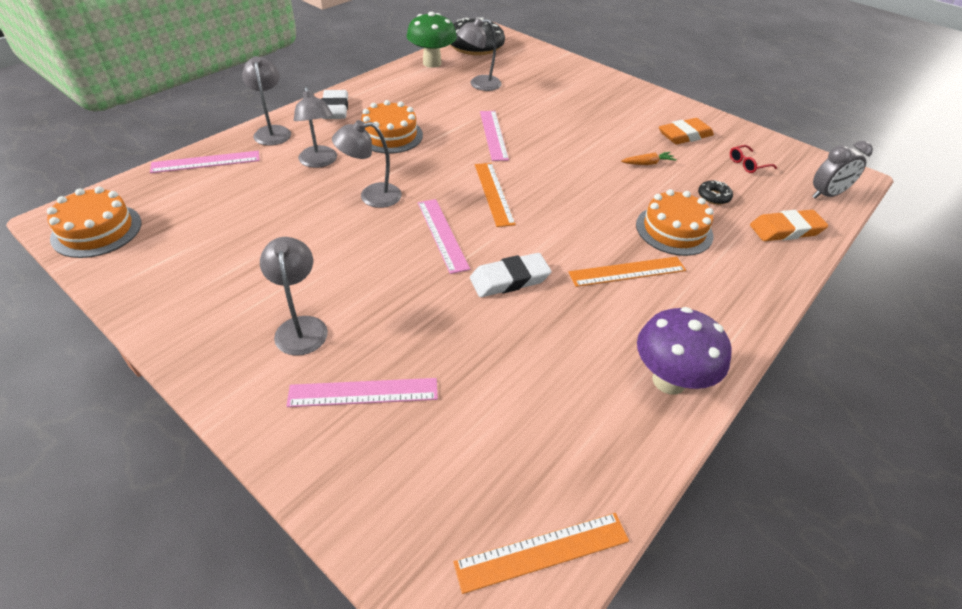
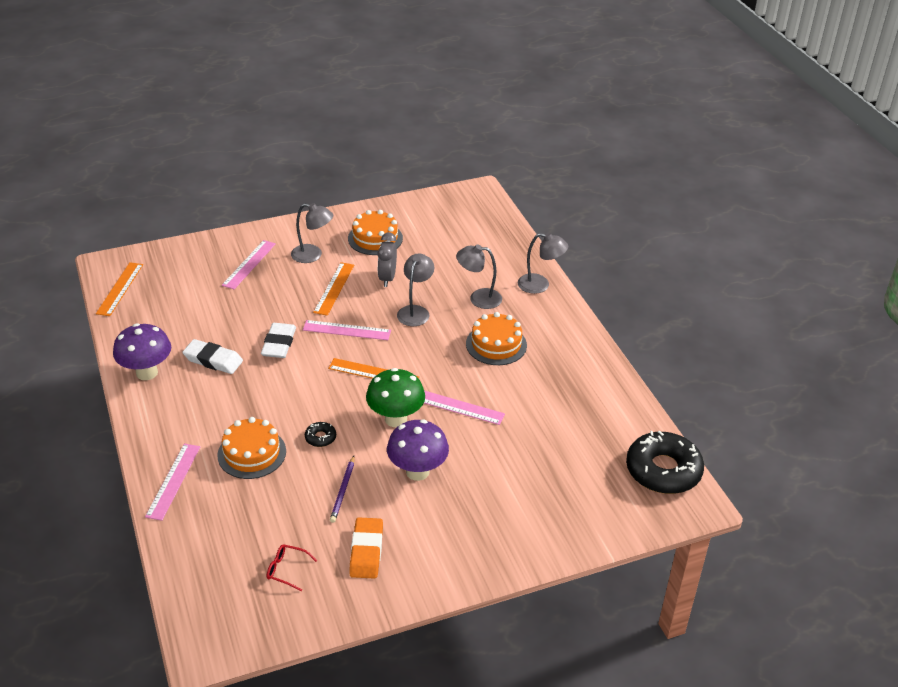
camera: 120 degrees right, 5 degrees down
orange cake [47,187,141,258] -> orange cake moved to [348,210,403,255]
pink ruler [150,151,260,173] -> pink ruler moved to [145,443,200,521]
white eraser [321,90,348,119] -> white eraser moved to [183,339,243,374]
green mushroom [407,12,457,68] -> green mushroom moved to [366,368,425,427]
grey lamp [457,18,502,91] -> none
orange ruler [569,257,686,287] -> orange ruler moved to [313,262,354,316]
orange carrot [621,152,677,165] -> purple pencil [330,456,354,523]
black donut [698,180,733,205] -> black donut moved to [305,422,336,447]
red glasses [730,145,777,173] -> red glasses turned 75 degrees counterclockwise [267,544,317,591]
orange eraser [750,210,828,241] -> none
grey clock [812,141,873,199] -> grey clock moved to [378,232,397,287]
none -> purple mushroom [387,420,449,481]

